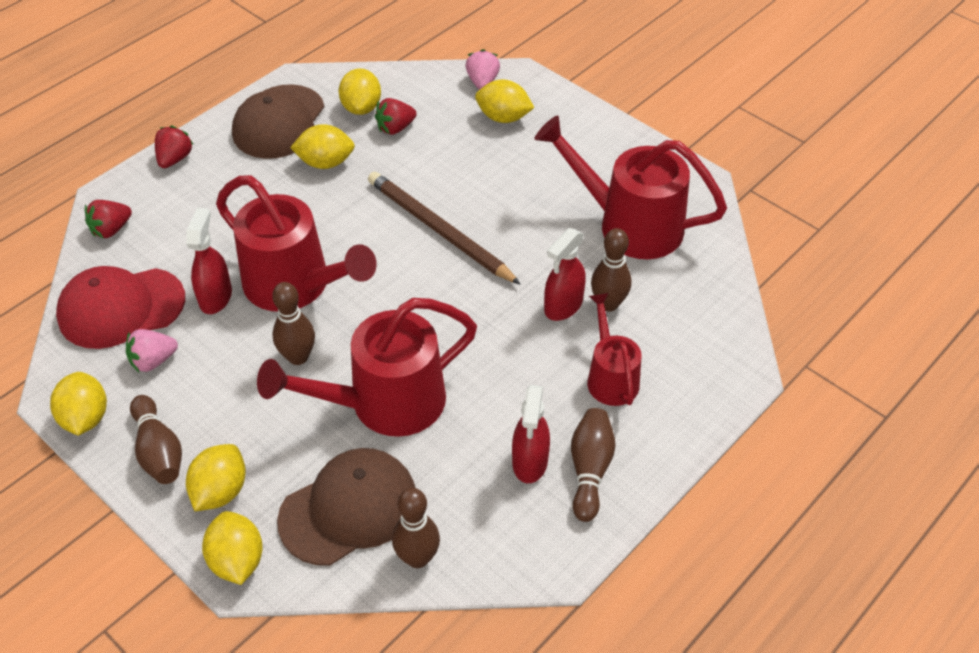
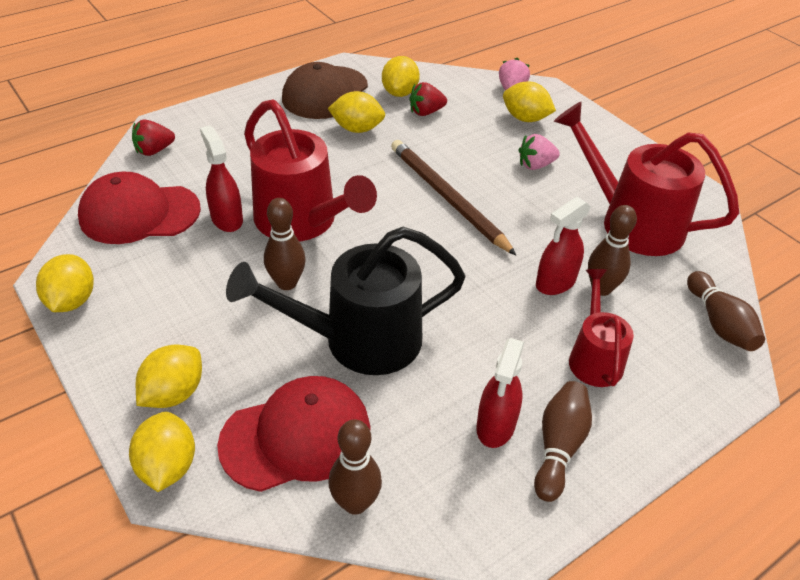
camera: 10 degrees right, 5 degrees down
pink strawberry [126,329,178,372] -> pink strawberry moved to [519,134,560,170]
brown bowling pin [130,395,182,484] -> brown bowling pin moved to [687,271,765,351]
red strawberry [155,126,194,168] -> none
red spray bottle [186,208,232,314] -> red spray bottle turned 45 degrees counterclockwise [200,125,243,232]
red watering can [257,298,477,437] -> black watering can [226,227,466,375]
brown cap [277,448,415,566] -> red cap [217,376,370,492]

